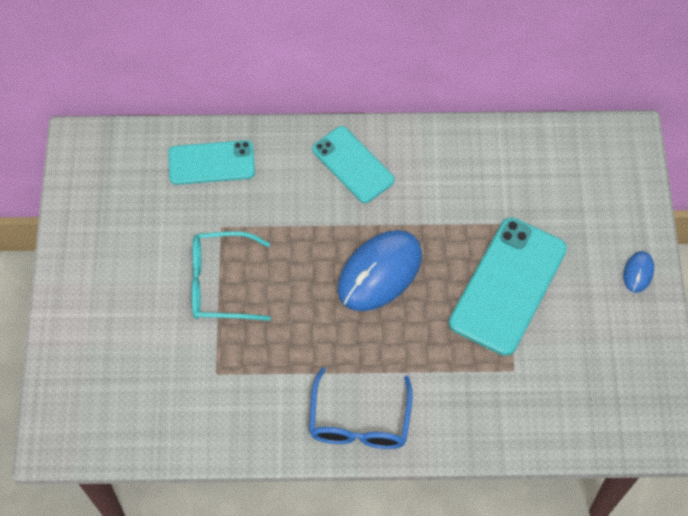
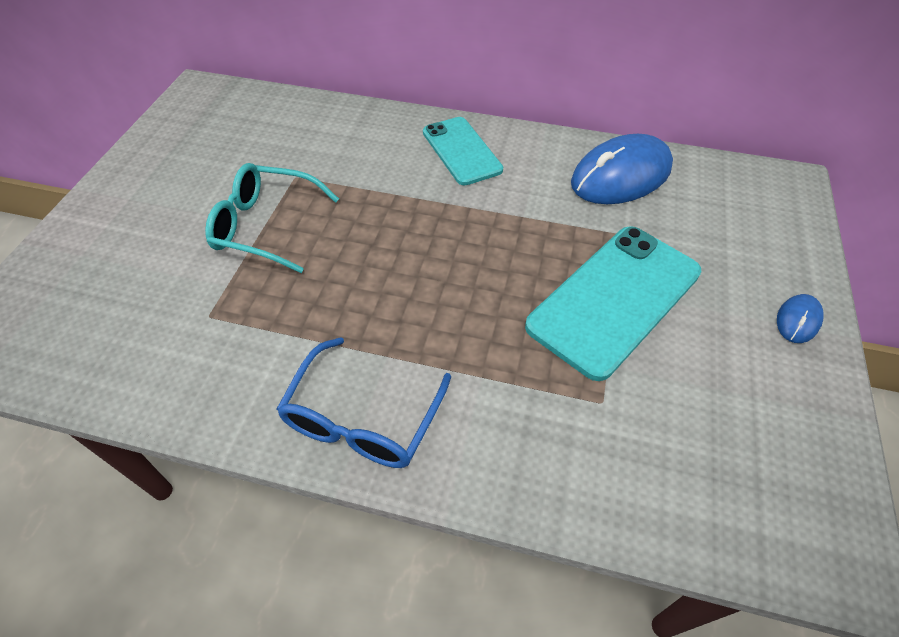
camera: 15 degrees right, 10 degrees down
turquoise phone [168,140,255,185] -> none
blue mouse [337,230,422,311] -> blue mouse moved to [571,134,673,204]

